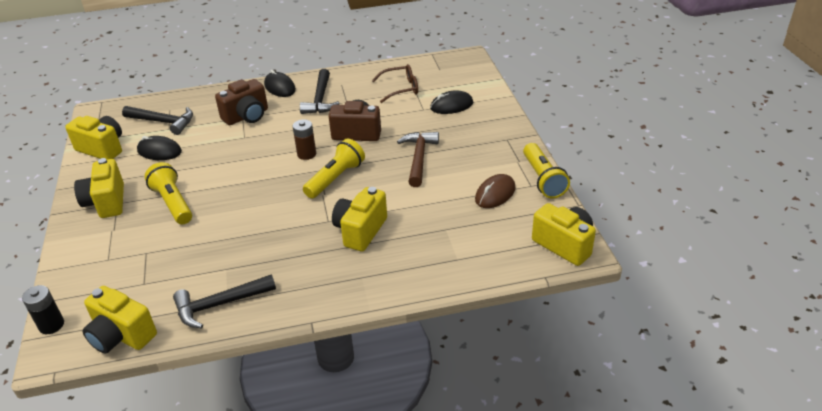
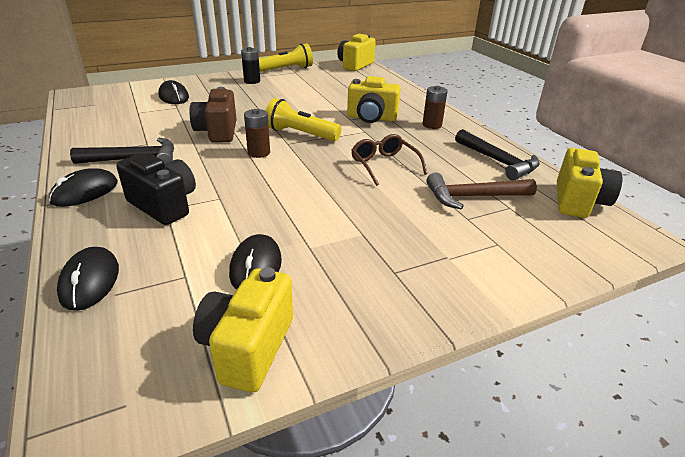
camera: 105 degrees left, 5 degrees down
black battery [22,285,64,334] -> black battery moved to [241,47,260,84]
yellow camera [74,158,124,218] -> none
black hammer [122,106,193,135] -> none
yellow flashlight [145,162,192,224] -> none
brown camera [215,79,268,125] -> black camera [116,153,196,225]
brown glasses [372,64,418,103] -> brown glasses moved to [351,134,427,186]
brown hammer [397,132,439,187] -> brown hammer moved to [426,173,537,210]
brown mouse [475,174,515,208] -> none
none -> black mouse [57,247,119,311]
none -> brown battery [423,86,448,129]

